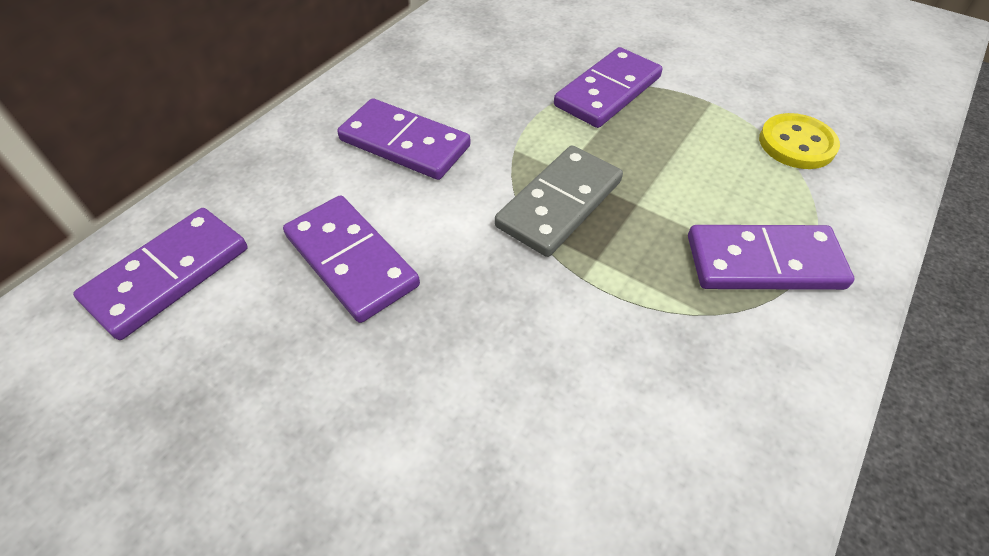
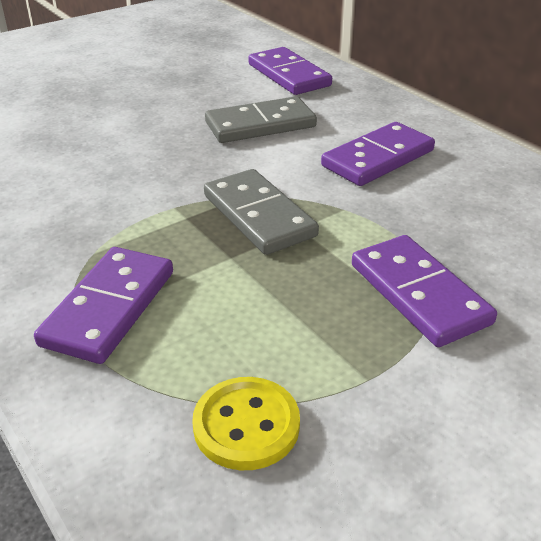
camera: 110 degrees right, 15 degrees down
purple domino [283,195,420,323] -> grey domino [205,96,317,143]

